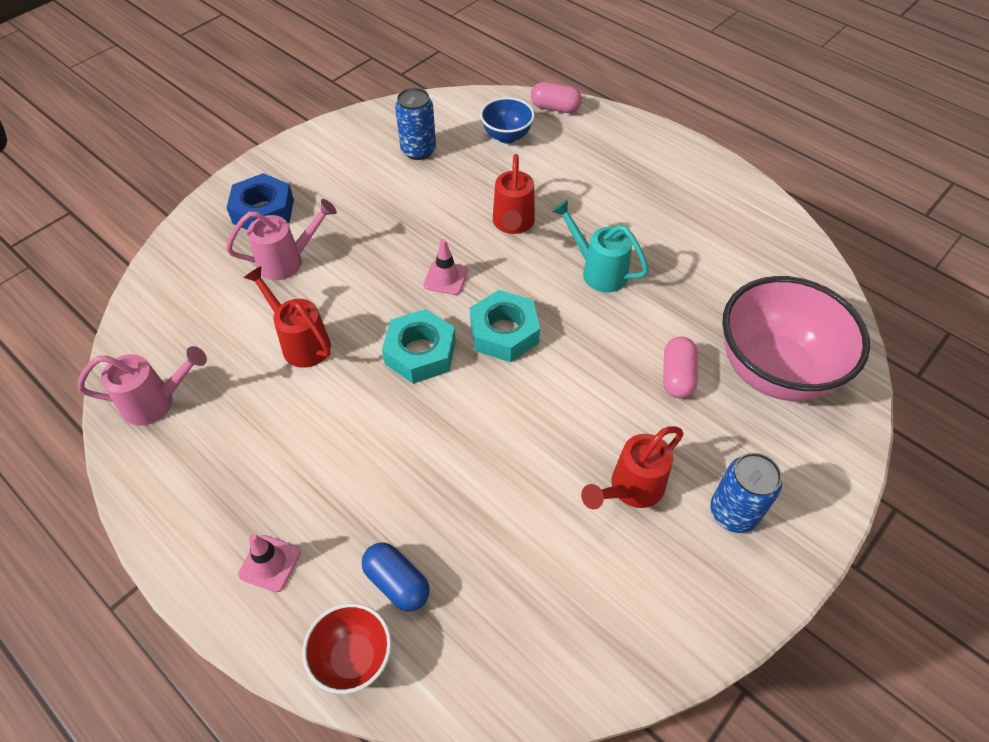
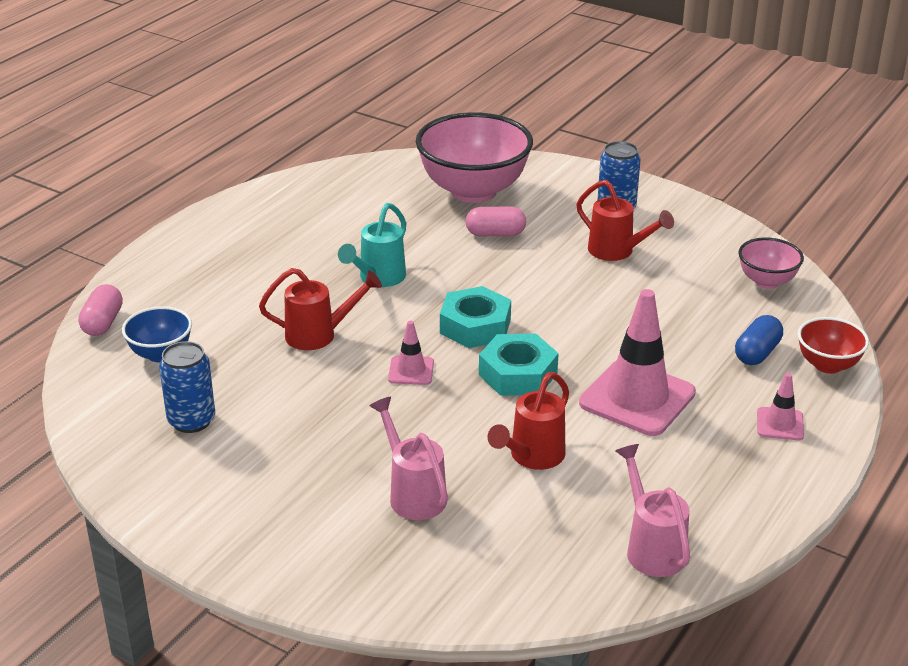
camera: 100 degrees left, 20 degrees down
blue nut [226,173,294,230] -> none
none -> pink traffic cone [579,289,696,436]
none -> pink bowl [738,237,804,289]

